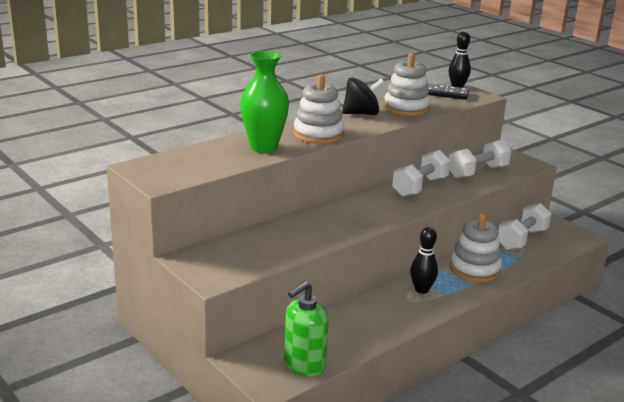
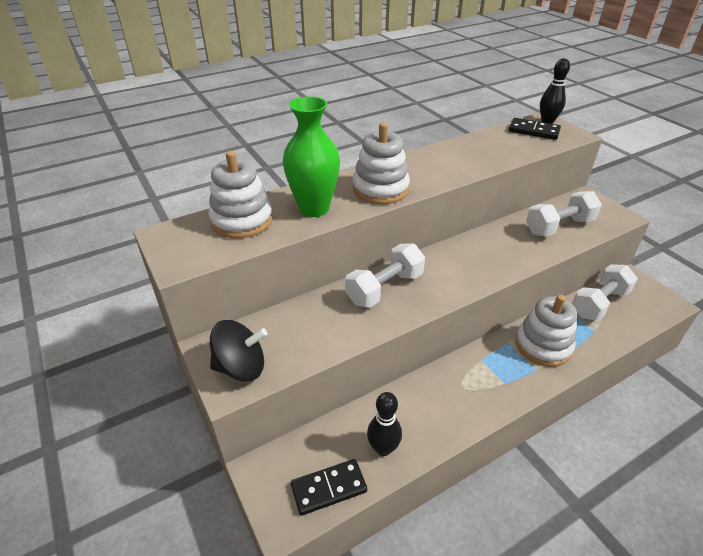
camera: 10 degrees right, 15 degrees up
green soap dispenser [284,281,329,377] -> black domino [291,459,367,516]
black spinning top [342,78,384,115] -> black spinning top moved to [210,320,267,382]
white stacking toy [384,53,431,116] -> white stacking toy moved to [208,151,273,238]
white dumbbell [392,150,450,197] -> white dumbbell moved to [345,244,425,308]
black bowling pin [410,227,438,294] -> black bowling pin moved to [367,392,402,456]

